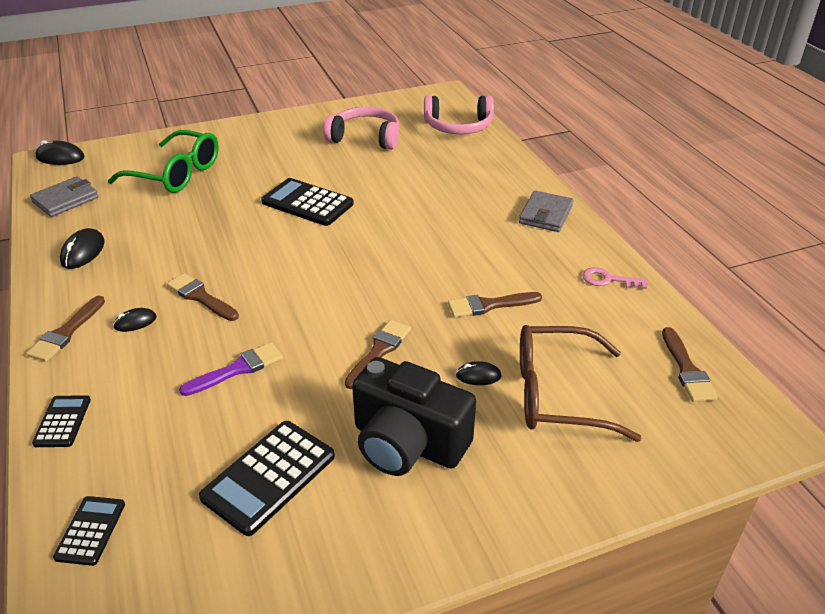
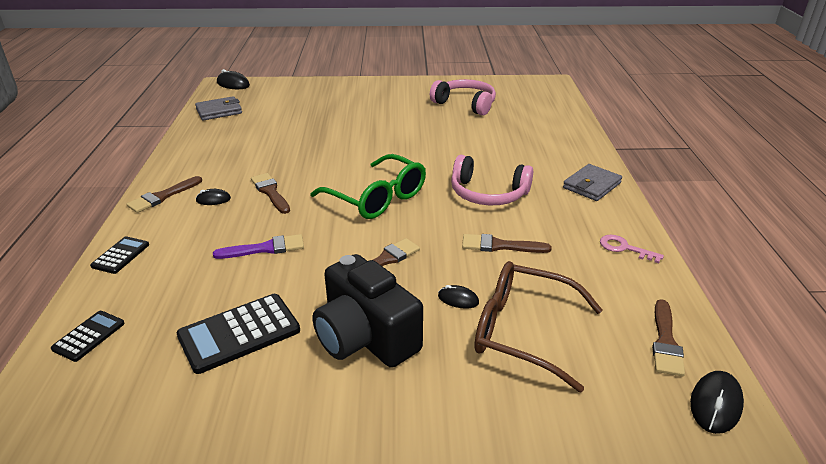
camera: 20 degrees right, 5 degrees down
black mouse [60,228,105,269] -> black mouse moved to [690,371,744,434]
green glasses [108,130,219,193] -> green glasses moved to [310,154,426,219]
black calculator [261,178,354,226] -> none
pink headphones [424,96,494,134] -> pink headphones moved to [451,155,533,205]

